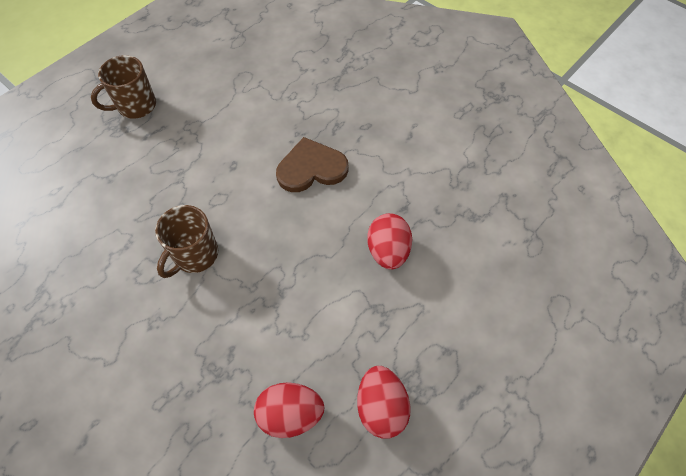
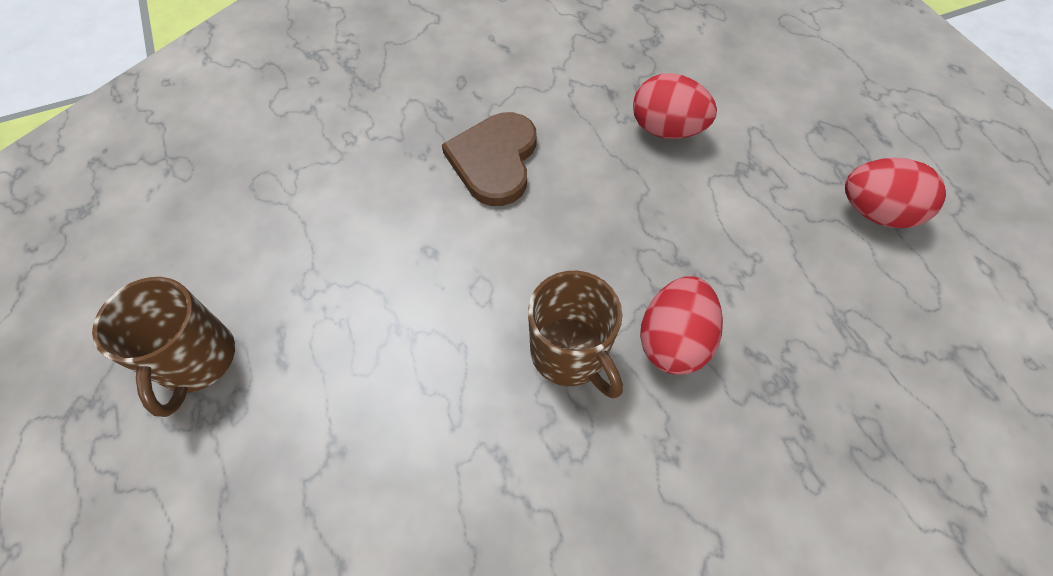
camera: 65 degrees left, 0 degrees up
red egg [254,382,324,438] -> red egg moved to [640,276,723,375]

